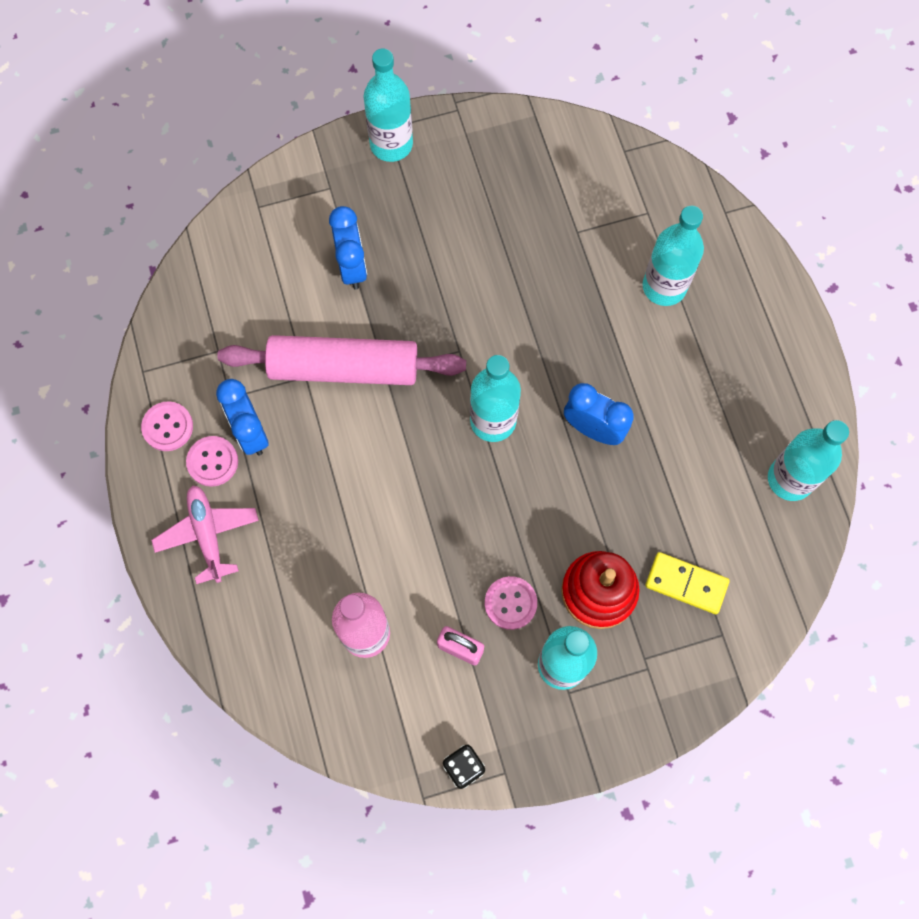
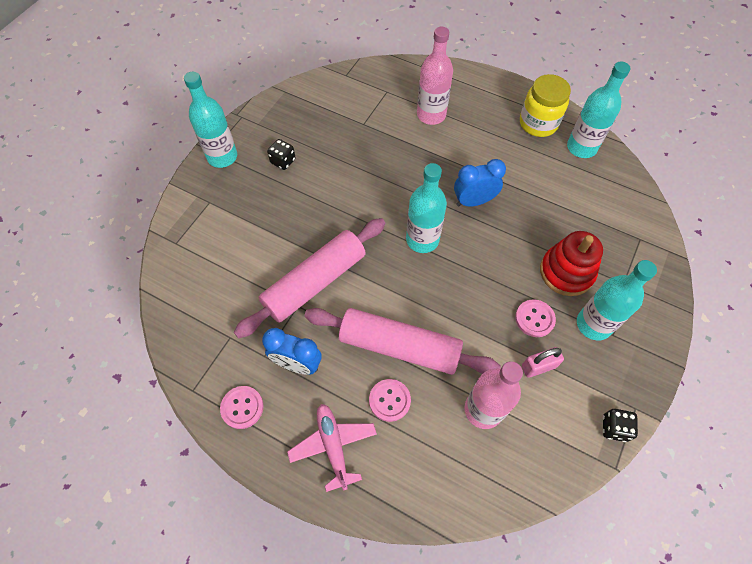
camera: 45 degrees left, 10 degrees down
pink plane [151,486,259,584] -> pink plane turned 45 degrees clockwise [287,404,377,492]
pink button [186,436,238,487] -> pink button moved to [369,379,411,422]
blue clock [329,206,367,290] -> none
turquoise bottle [643,205,704,306] -> pink bottle [417,27,453,125]
yellow domino [645,552,730,614] -> none
none -> black dice [267,139,296,170]
none -> pink rolling pin [305,308,501,375]
none -> yellow jar [520,74,571,137]

